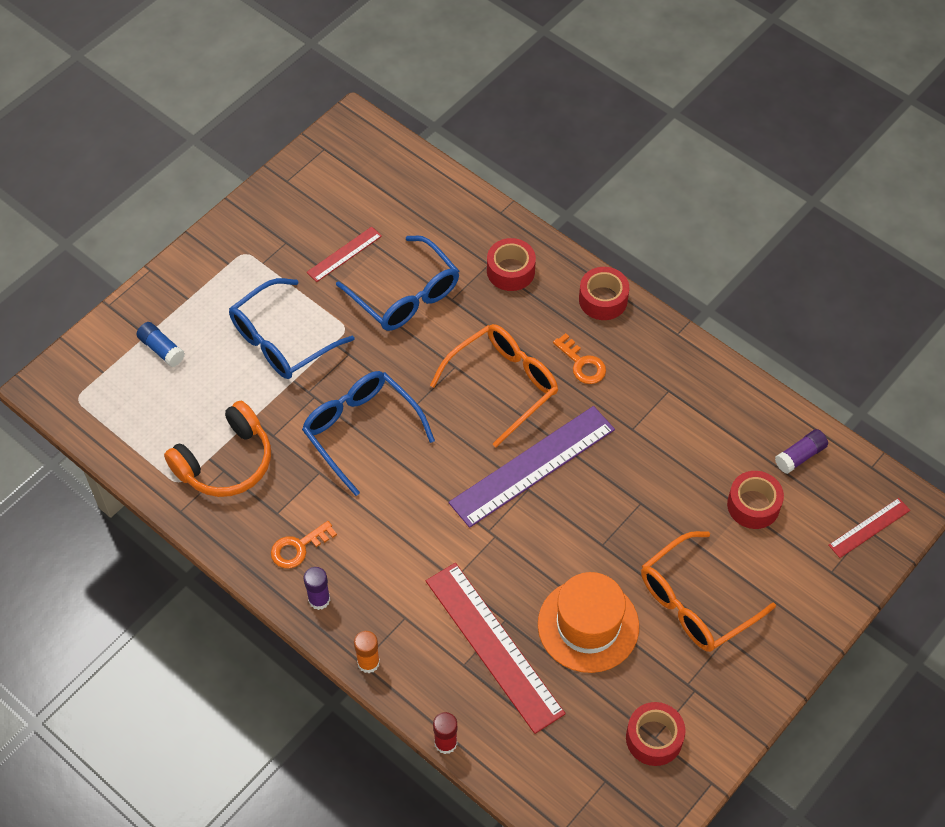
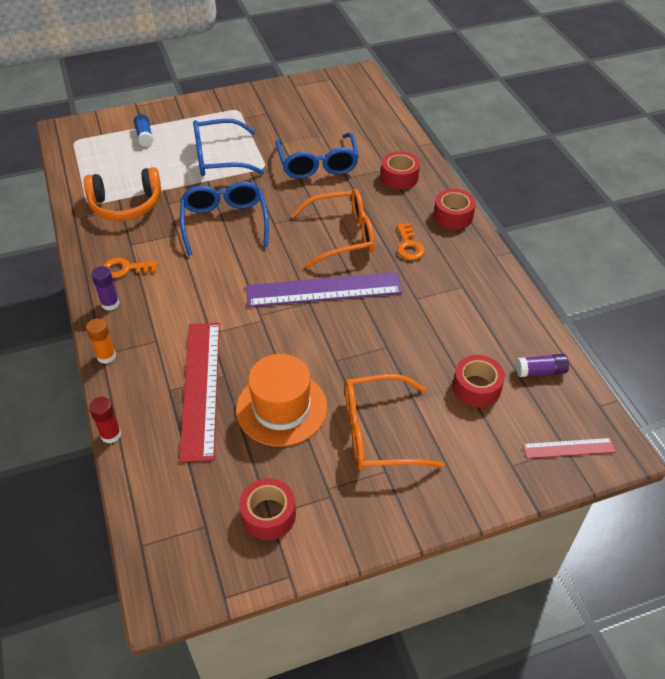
camera: 30 degrees right, 10 degrees down
red ruler [307,227,382,282] -> none

